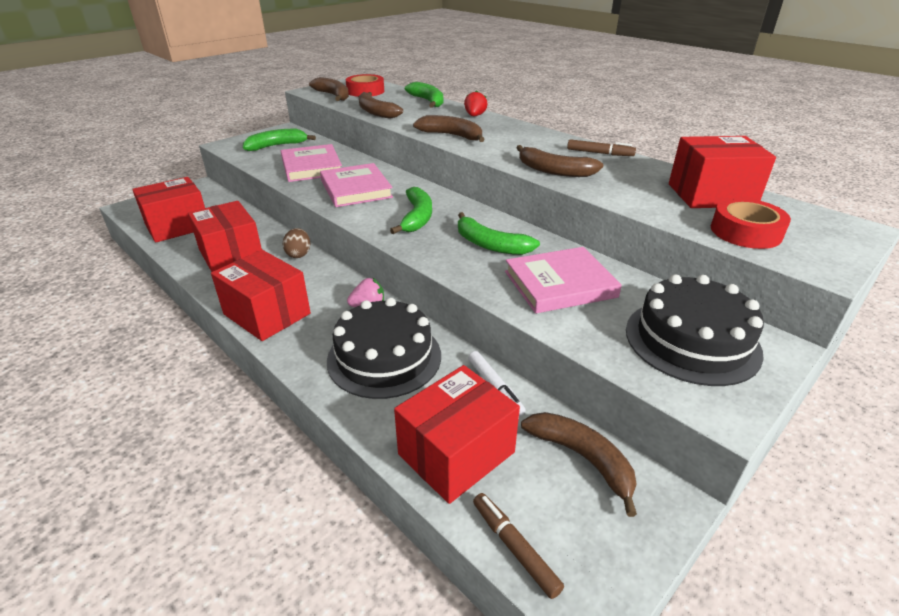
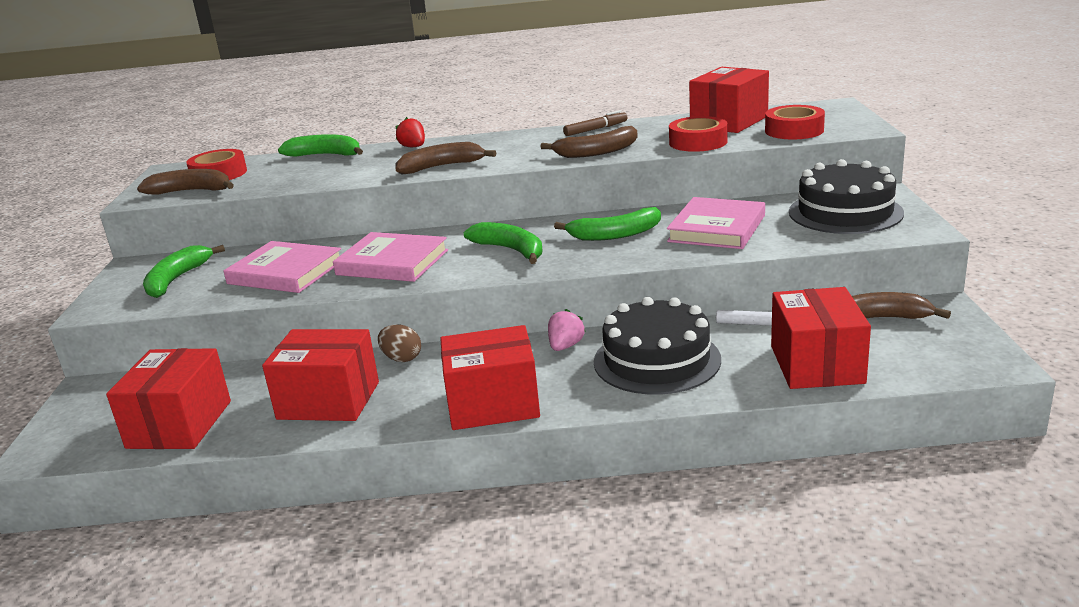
camera: 45 degrees left, 10 degrees down
brown banana [359,92,403,119] -> none
brown marker [473,493,564,599] -> none
none -> red tape [669,116,728,152]

